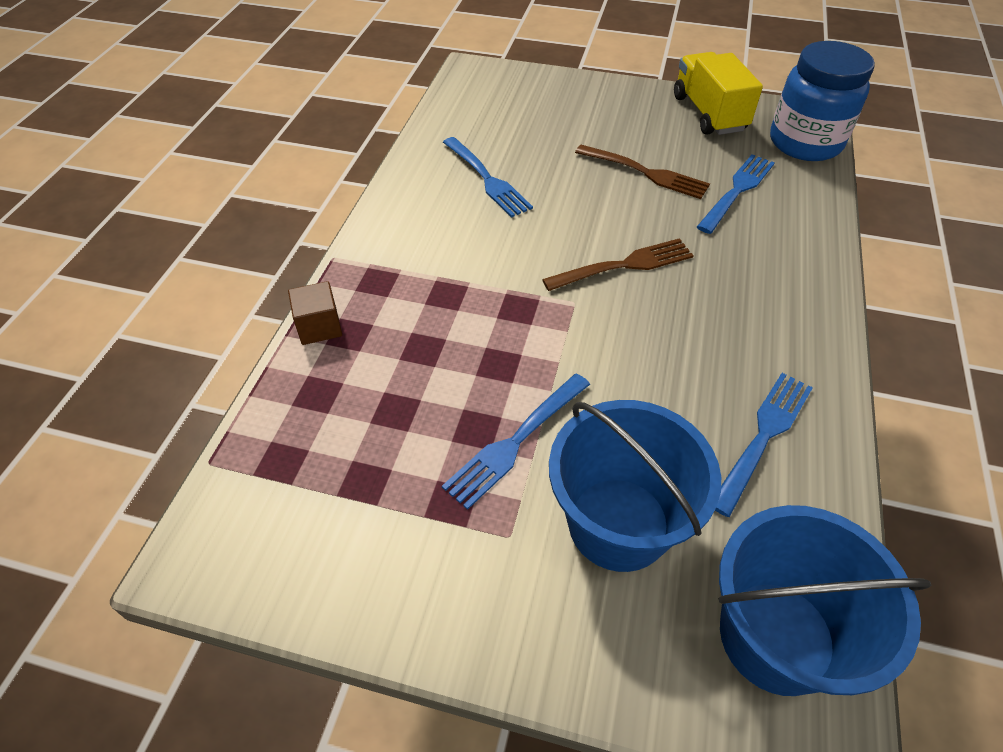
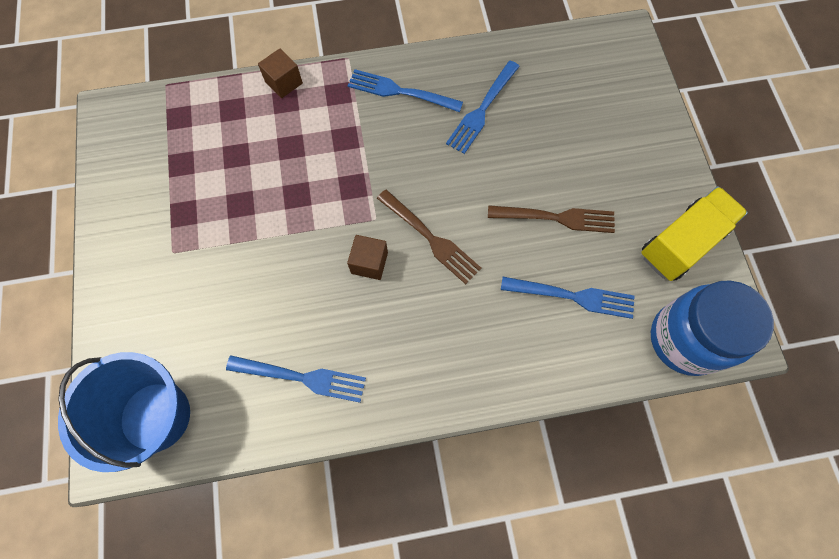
camera: 65 degrees right, 20 degrees up
blue fork [442,373,590,510] -> blue fork moved to [348,69,463,112]
blue bucket [549,400,721,572] -> none
brown fork [575,145,710,199] -> brown fork turned 90 degrees counterclockwise [488,205,615,233]
none -> brown cube [347,235,388,280]

